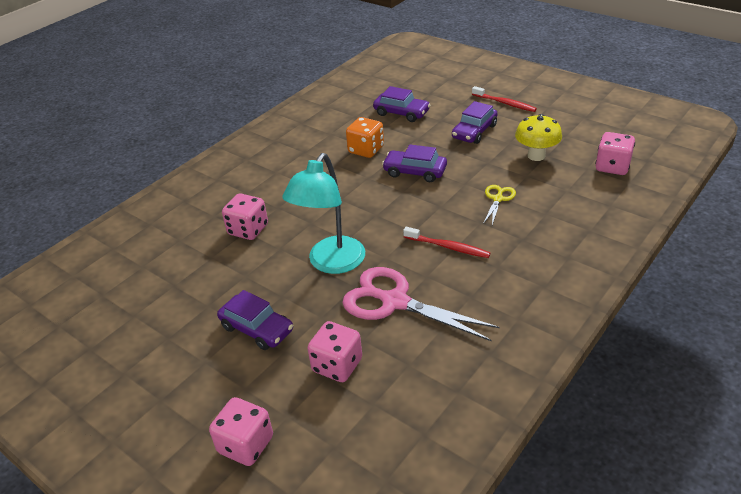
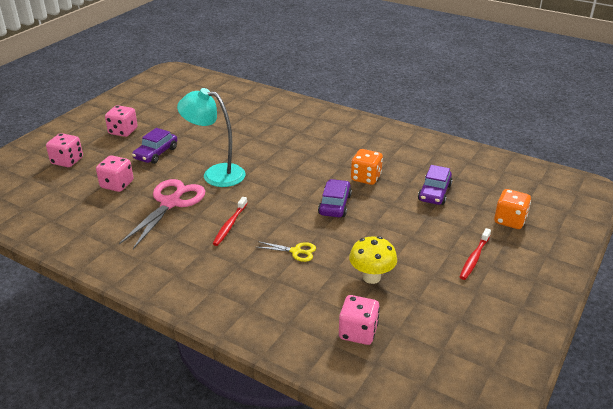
camera: 80 degrees right, 5 degrees down
pink dice [222,193,268,240] -> pink dice moved to [105,105,138,137]
purple car [452,101,498,144] -> none
none -> orange dice [494,189,531,229]

